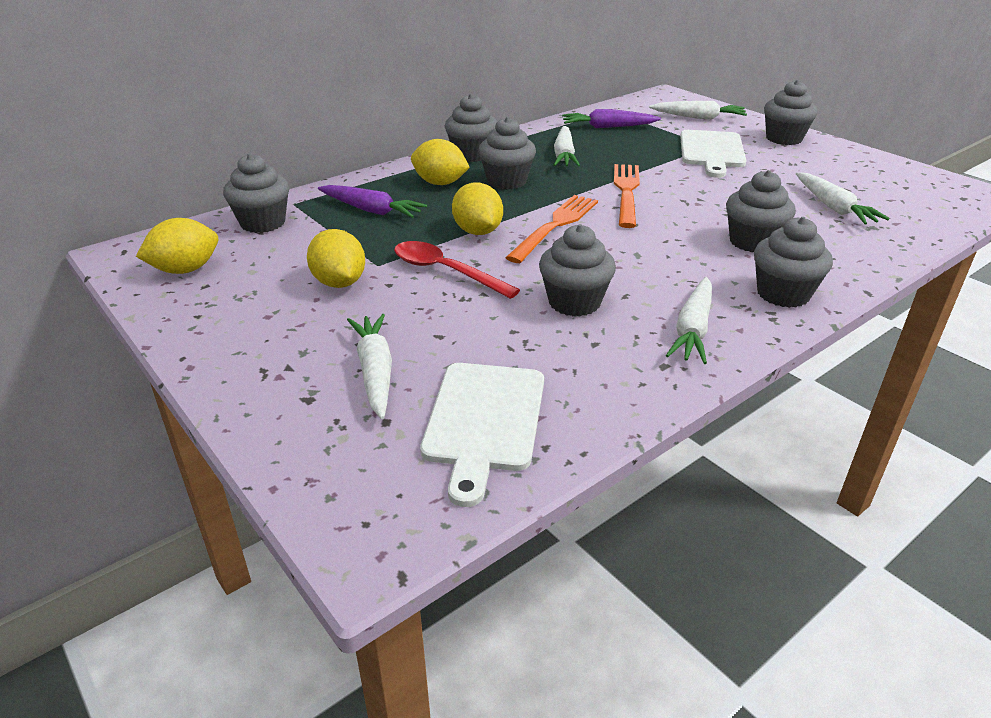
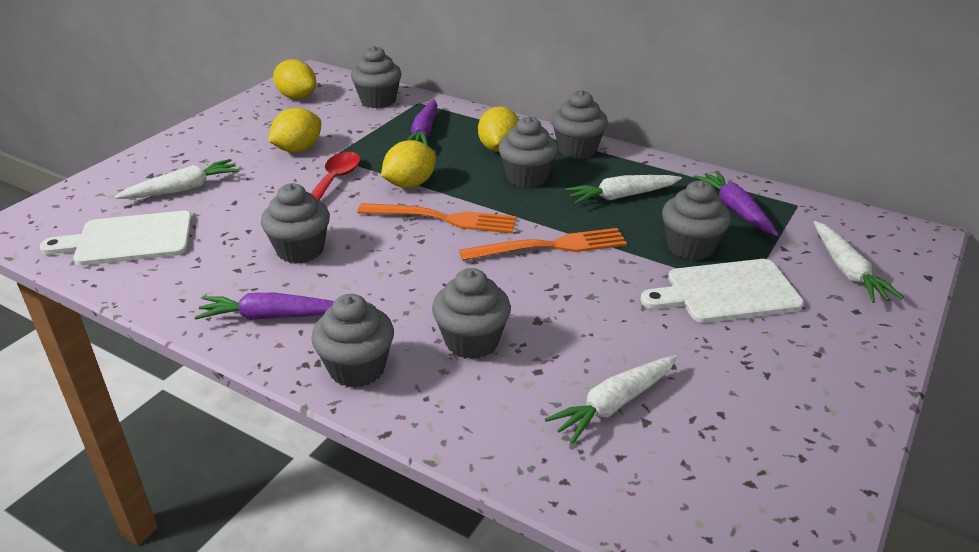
camera: 70 degrees right, 0 degrees up
white carrot [666,277,712,364] -> purple carrot [195,293,334,320]
grey cupcake [764,80,818,145] -> grey cupcake moved to [662,181,731,260]

